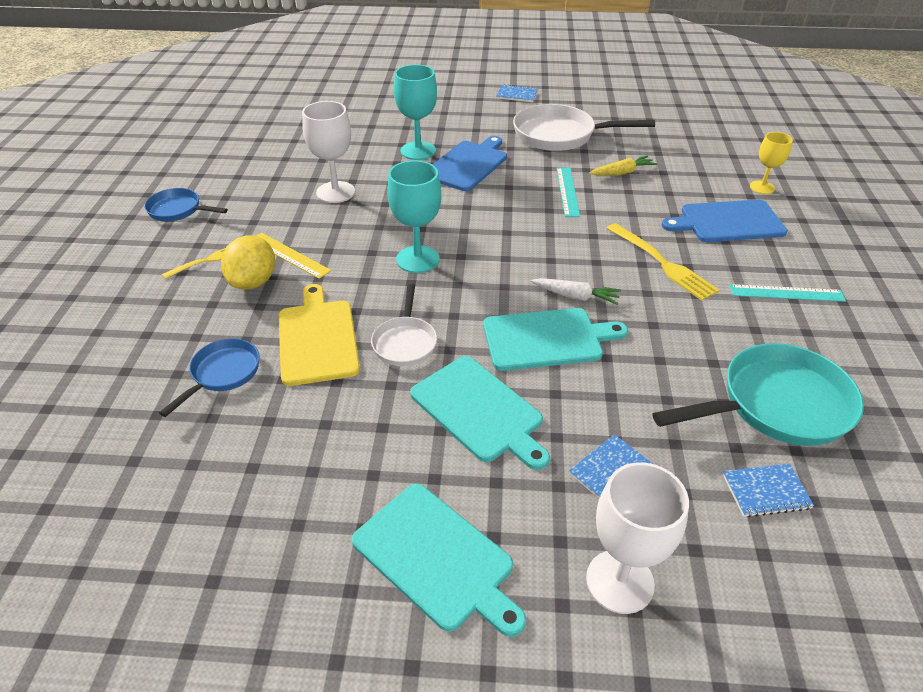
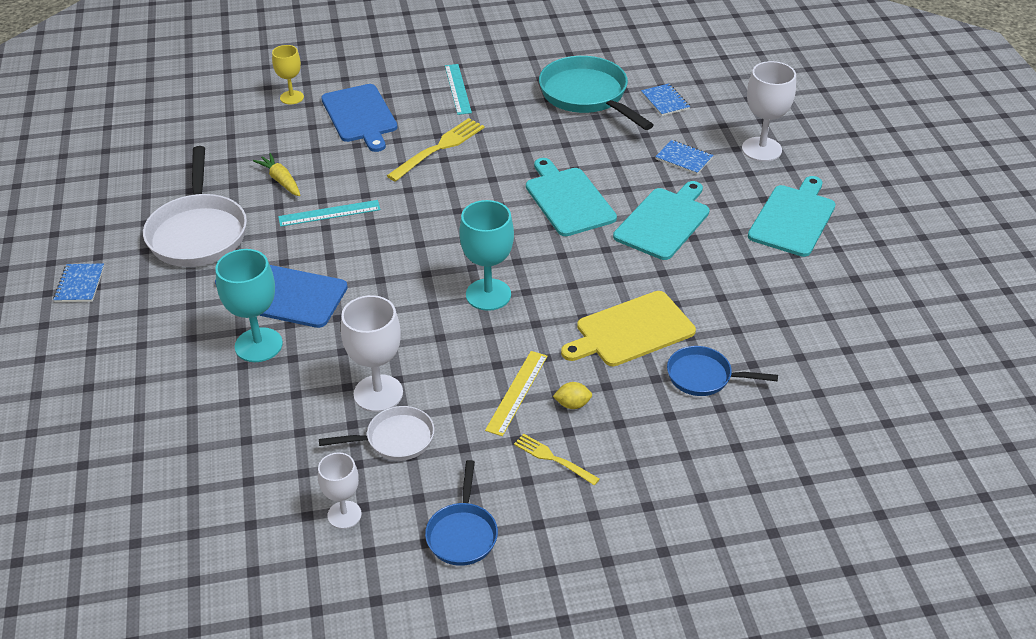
camera: 105 degrees left, 0 degrees up
yellow lemon [221,235,275,290] -> yellow lemon [553,382,592,409], size x0.50
white pan [371,284,437,366] -> white pan moved to [319,406,434,461]
white carrot [531,278,621,305] -> none
none -> white goblet [318,452,362,529]

